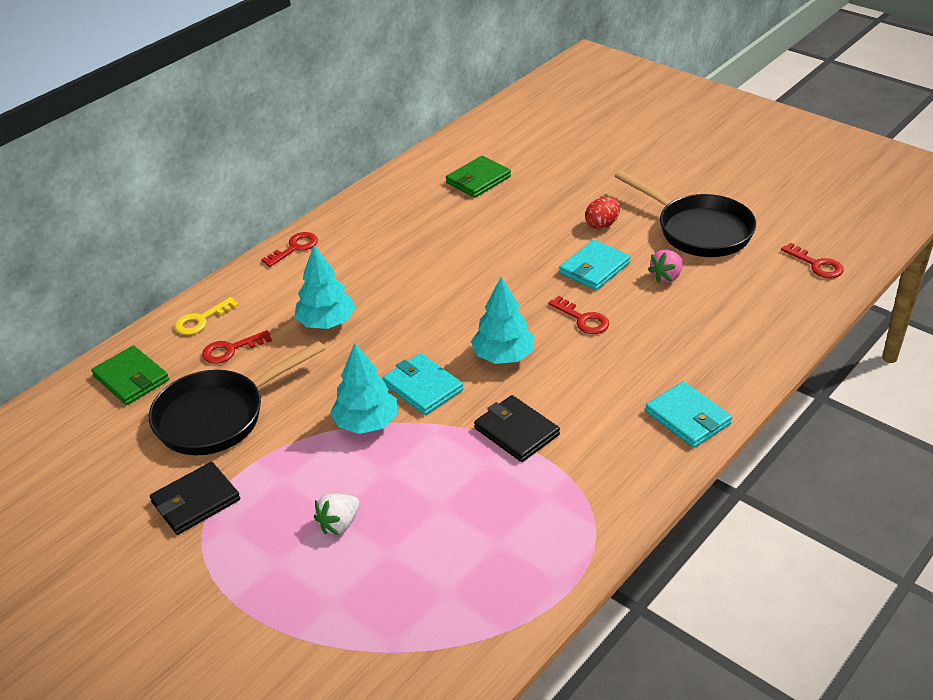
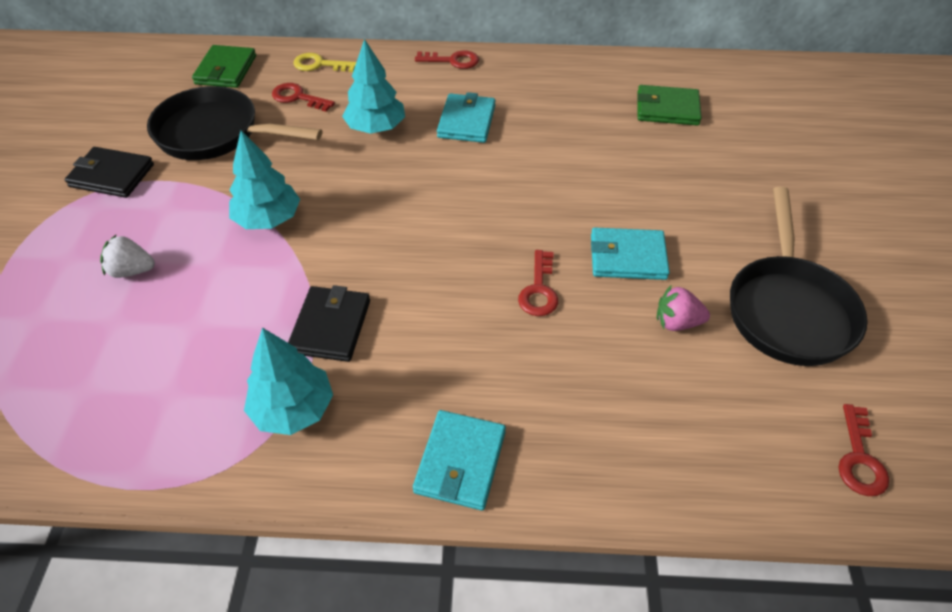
camera: 50 degrees right, 10 degrees up
turquoise wallet [383,353,463,415] -> turquoise wallet moved to [437,92,496,143]
turquoise tree [471,277,535,364] -> turquoise tree moved to [244,327,333,435]
red egg [585,197,620,229] -> none

